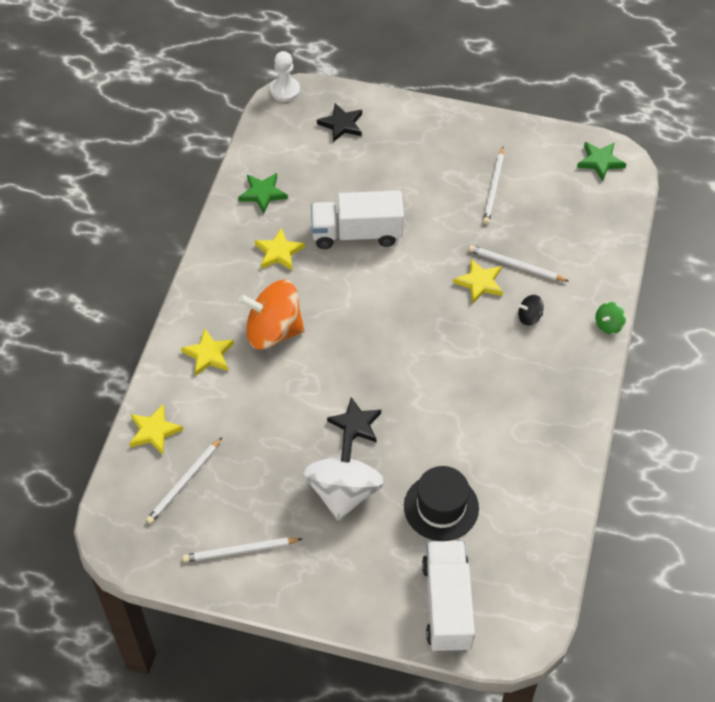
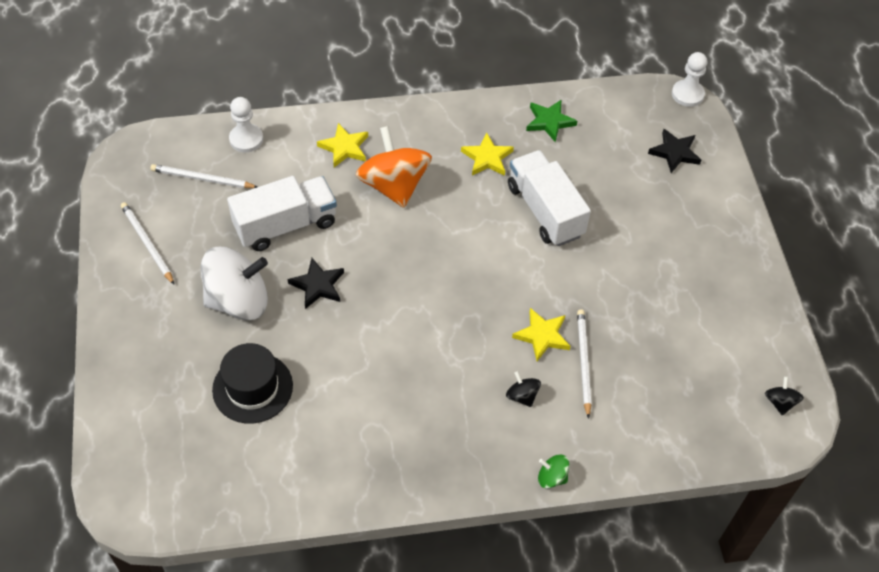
camera: 65 degrees right, 0 degrees up
yellow star [129,404,183,455] -> white pawn [229,97,263,152]
white truck [422,541,475,652] -> white truck moved to [227,176,337,251]
white pencil [483,147,504,224] -> none
green star [577,142,626,181] -> black spinning top [765,376,804,416]

